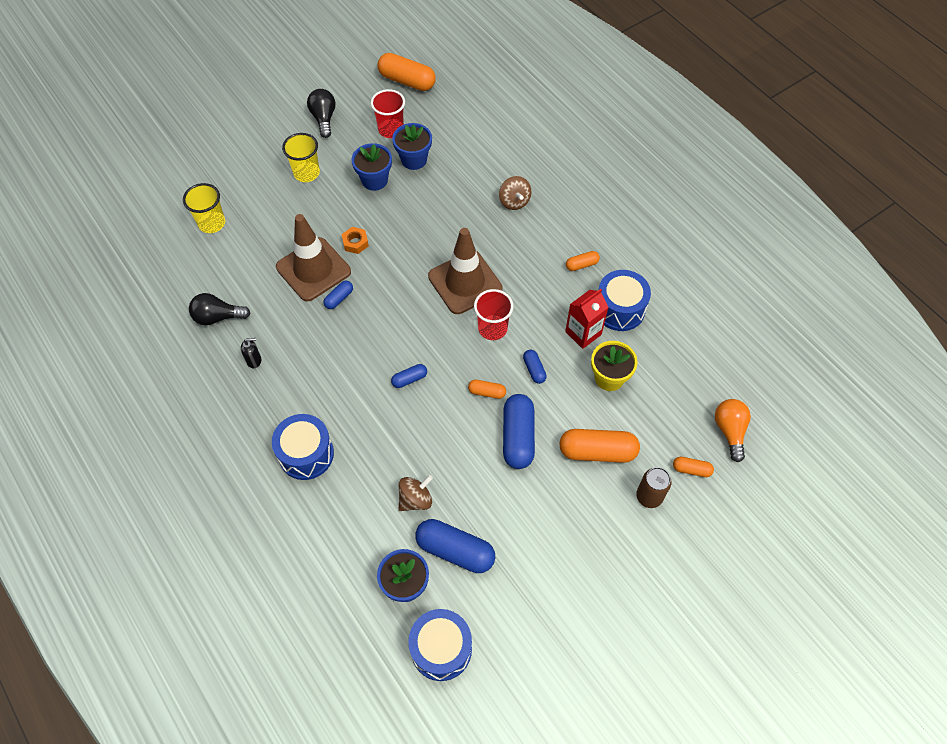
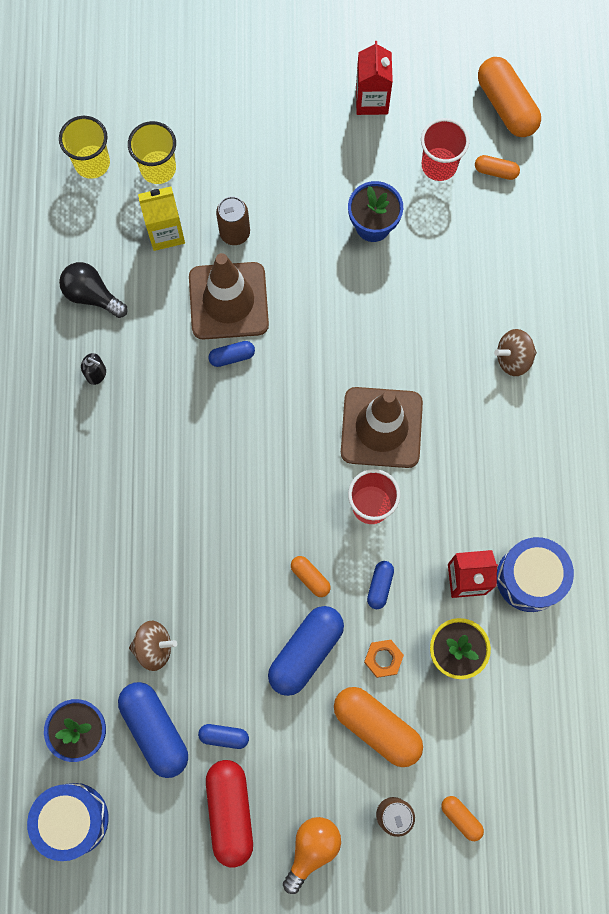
camera: 35 degrees right, 15 degrees up
blue drum [272,414,334,480] -> none
yellow cup [282,133,320,182] -> yellow cup moved to [59,116,110,179]
black light bulb [307,89,336,138] -> red carton [356,41,393,115]
orange nut [342,227,369,254] -> orange nut moved to [364,640,404,678]
blue capsule [391,364,427,388] -> blue capsule moved to [198,724,249,749]
blue flower pot [392,123,432,170] -> none
brown spinning top [499,176,532,210] -> brown spinning top turned 60 degrees clockwise [494,329,537,376]
orange capsule [566,251,600,271] -> orange capsule moved to [475,155,520,180]
orange light bulb [715,399,751,463] -> orange light bulb moved to [283,817,341,894]
none -> yellow carton [138,186,185,251]
none -> red capsule [206,760,253,867]
none -> brown can [216,196,250,245]

